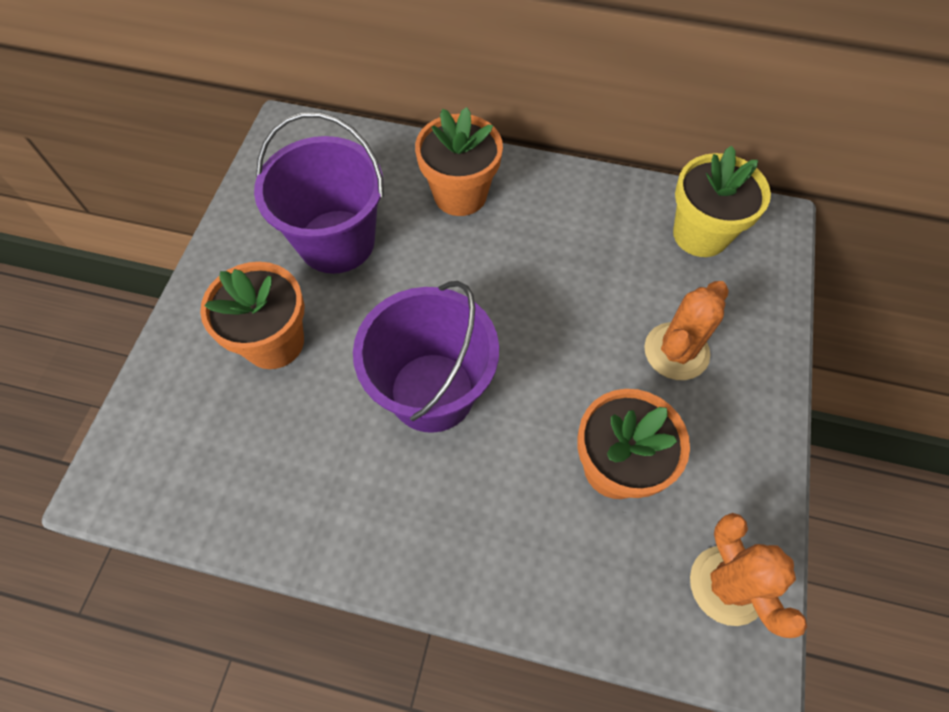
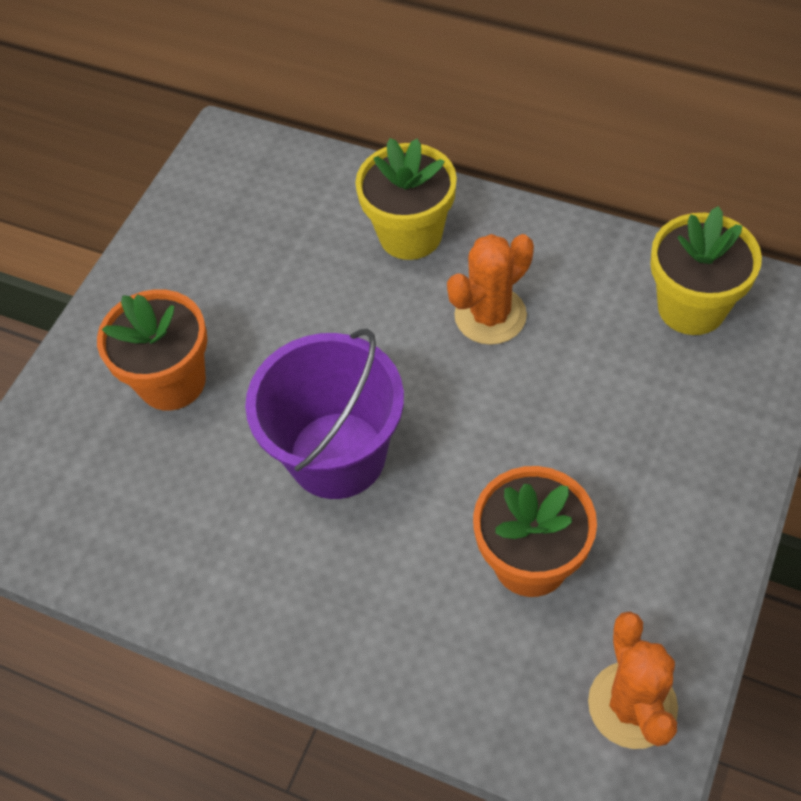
camera: 15 degrees right, 5 degrees down
purple bucket [254,112,384,274] -> none
orange flower pot [415,107,503,216] -> yellow flower pot [355,138,457,260]
orange cactus [644,281,729,380] -> orange cactus moved to [447,234,534,345]

